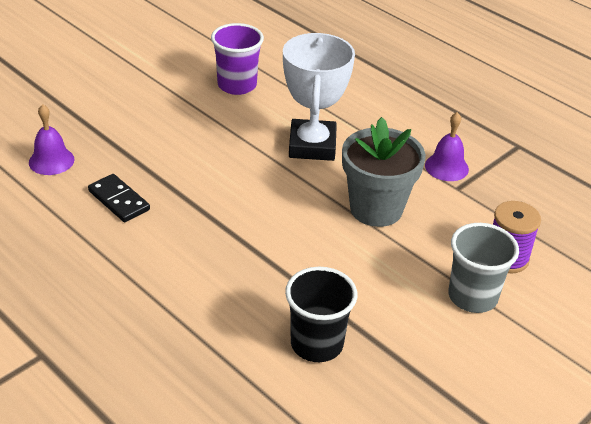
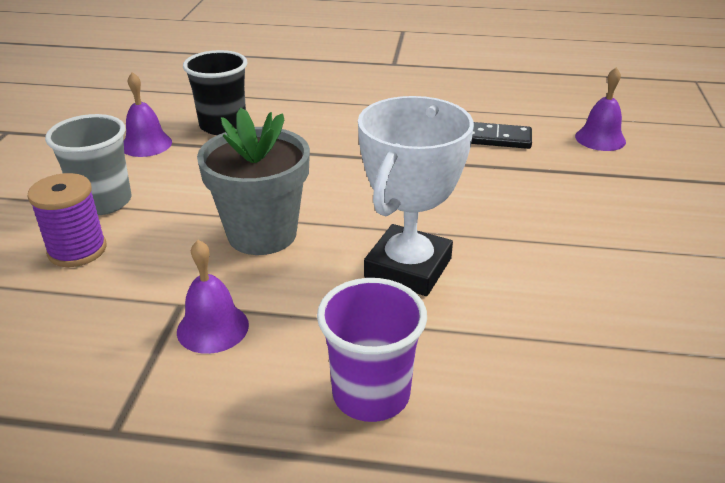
camera: 145 degrees right, 5 degrees down
purple cup [211,23,264,95] -> purple cup moved to [317,278,427,422]
white trophy [283,33,355,161] -> white trophy turned 60 degrees clockwise [358,96,474,296]
none -> purple bell [124,72,172,157]

